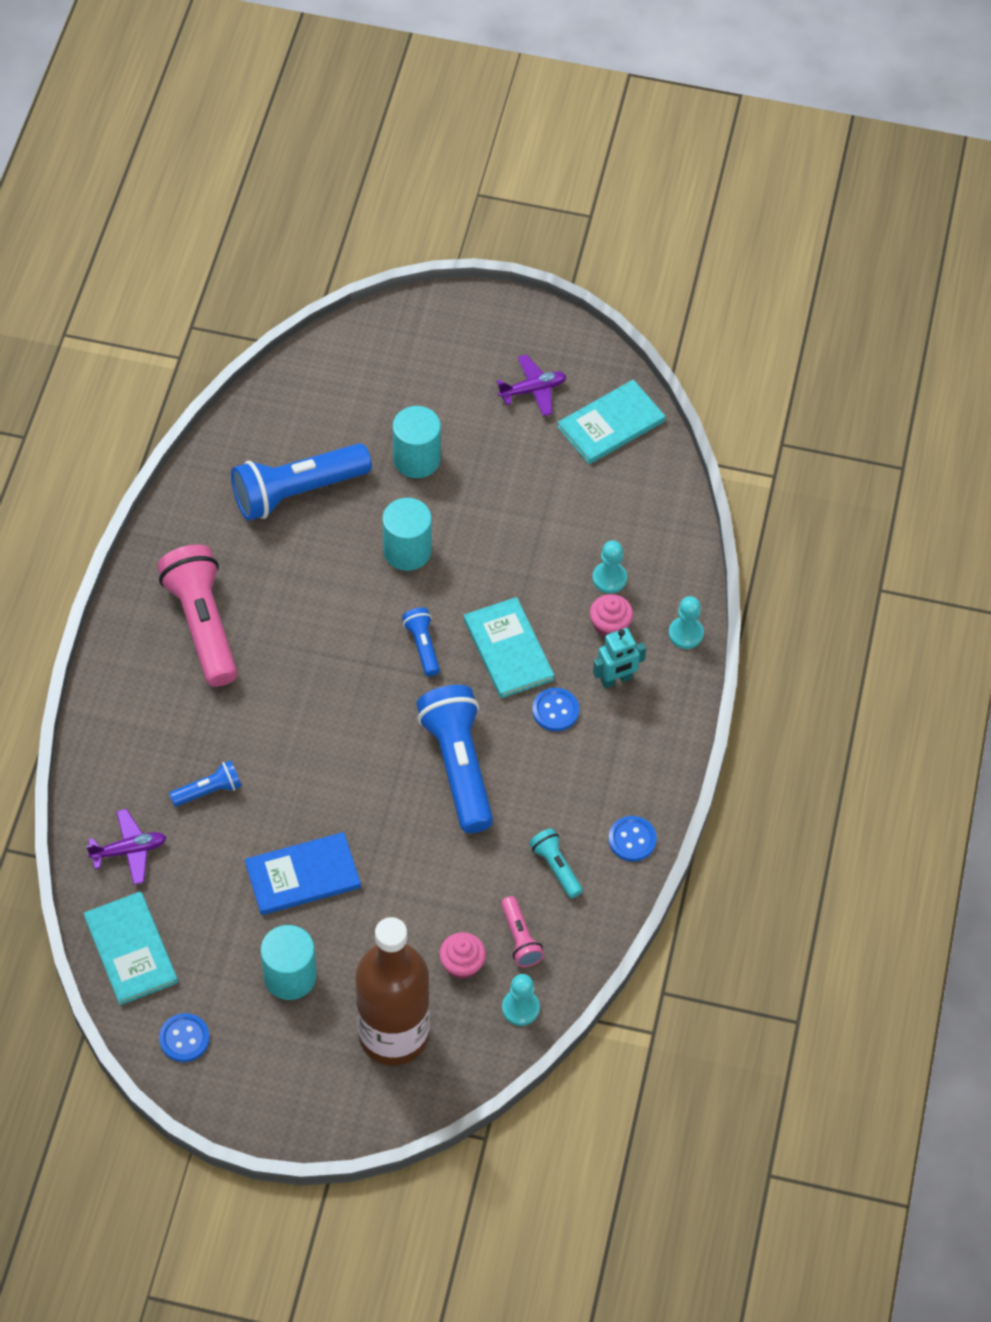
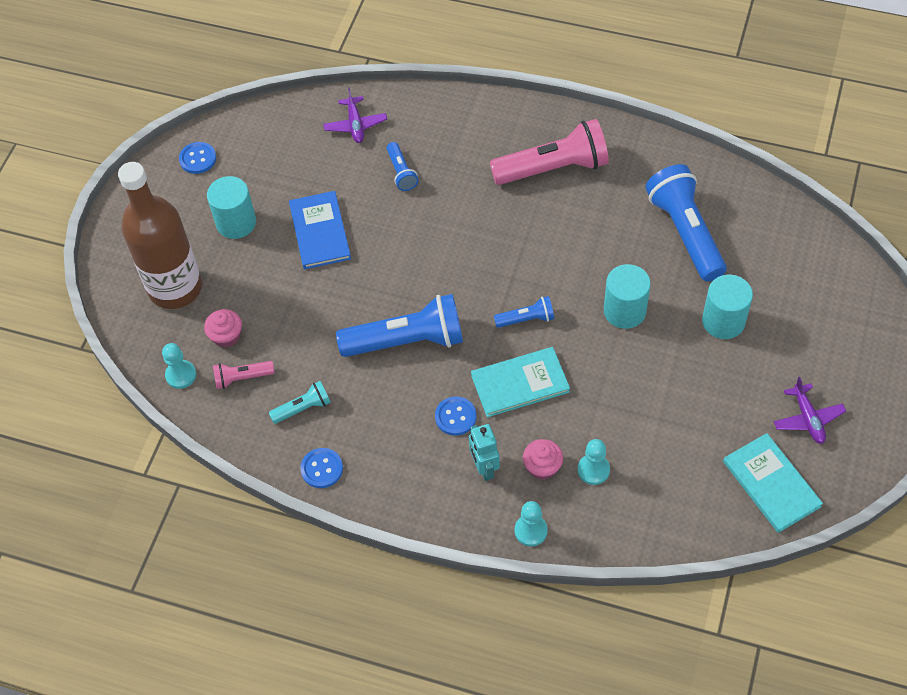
camera: 100 degrees right, 0 degrees up
turquoise book [84,891,178,1005] -> none

